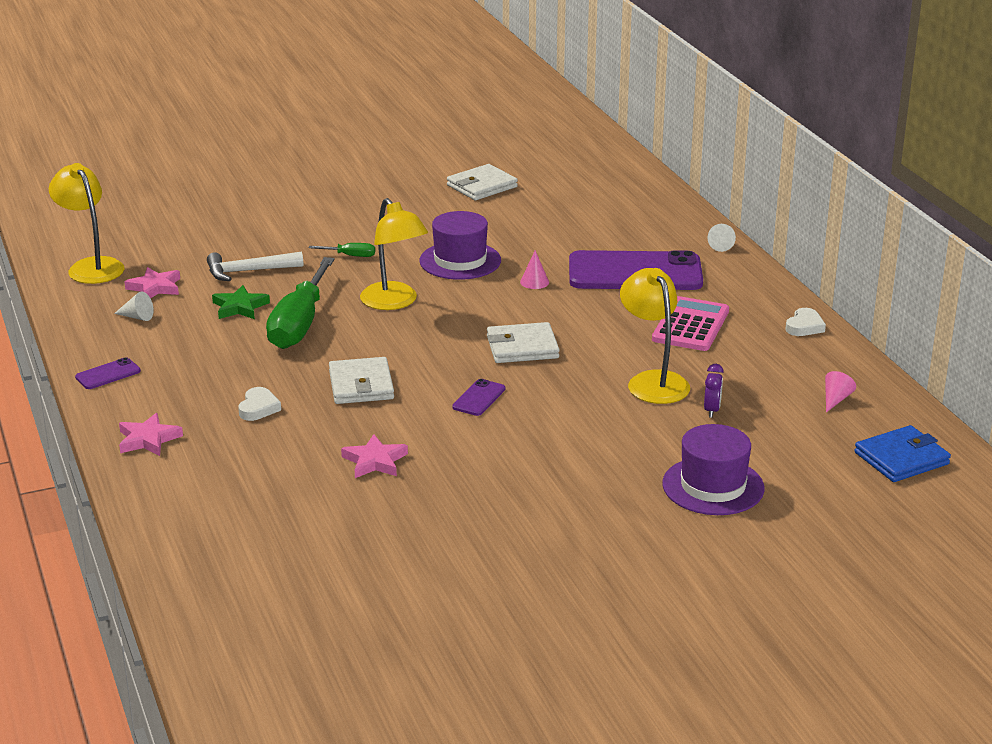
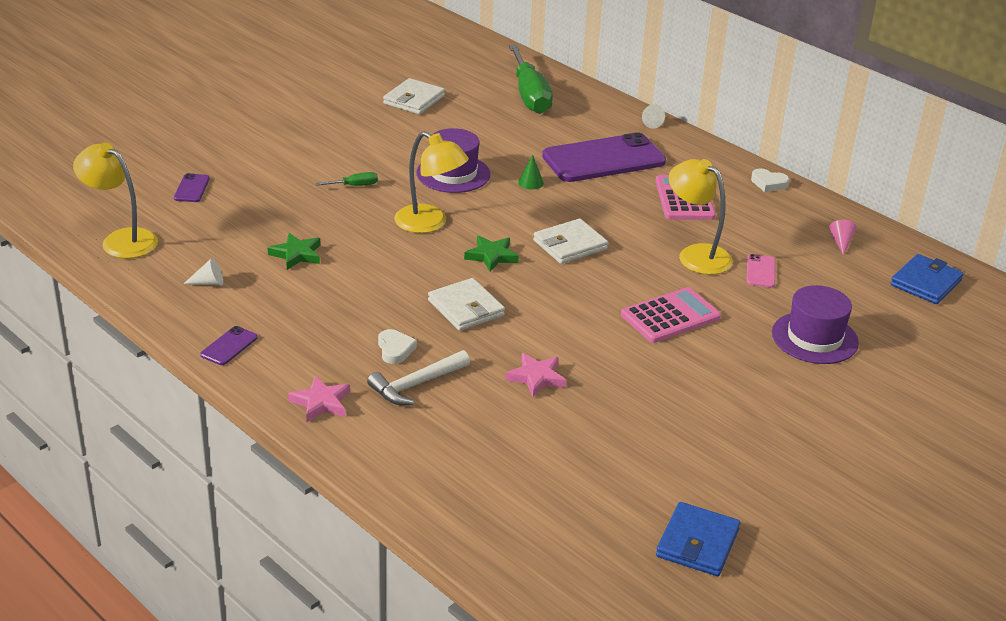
camera: 25 degrees left, 5 degrees up
pink star [124,267,180,298] -> none
white hammer [207,252,303,281] -> white hammer moved to [367,350,470,405]
green screwdriver [266,257,335,349] -> green screwdriver moved to [509,45,553,114]
purple phone [452,379,505,416] -> purple phone moved to [174,173,210,202]
pink cone [520,250,549,289] -> green cone [518,155,544,189]
purple clock [704,364,724,418] -> pink phone [747,254,775,287]
white heart [785,308,826,336] -> white heart turned 105 degrees clockwise [751,168,789,192]
none -> green star [464,236,519,272]
none -> pink calculator [621,287,721,343]
none -> blue wallet [656,502,740,576]

